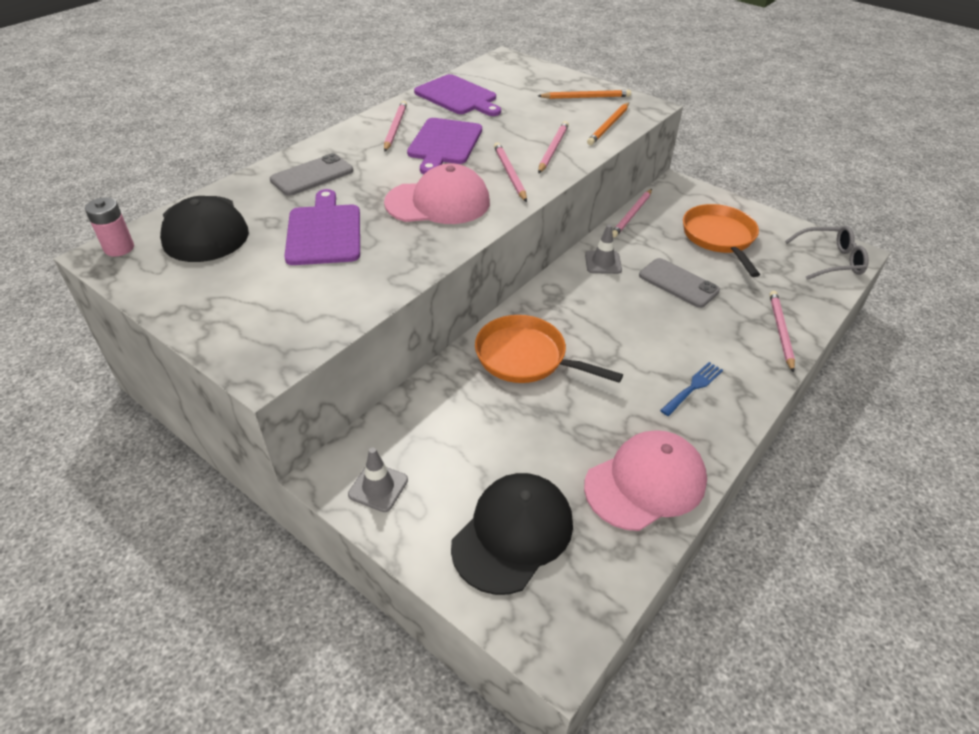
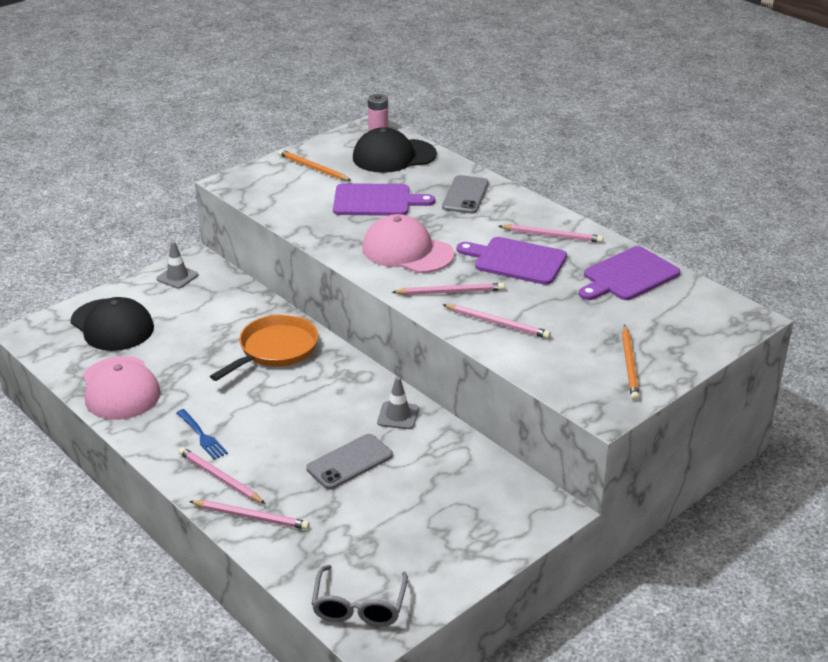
camera: 100 degrees right, 10 degrees down
grey phone [270,153,353,196] -> grey phone turned 45 degrees clockwise [442,175,489,214]
pink cap [384,163,490,224] -> pink cap turned 120 degrees clockwise [362,214,454,273]
orange pencil [587,102,629,145] -> orange pencil moved to [278,149,352,181]
pink pencil [612,189,652,238] -> pink pencil moved to [178,447,266,504]
orange pan [683,204,760,277] -> none

